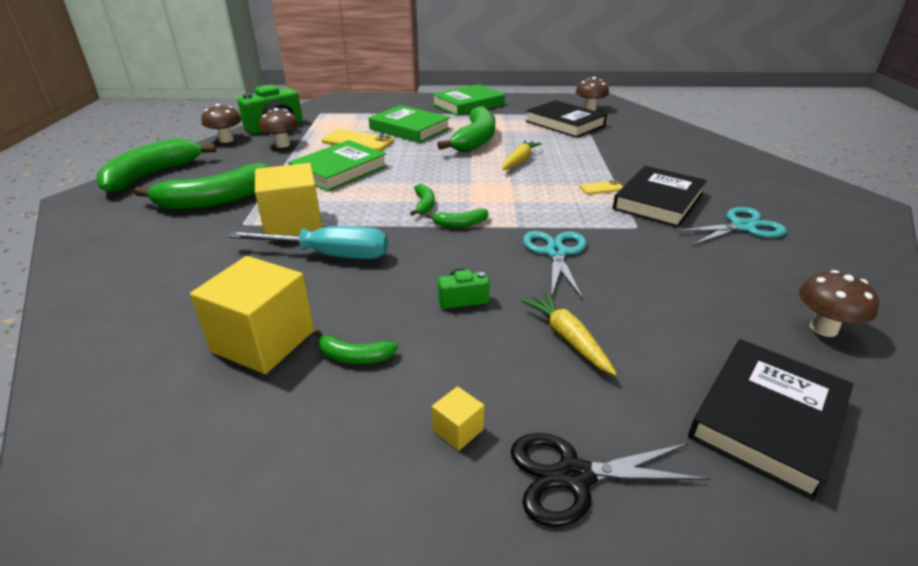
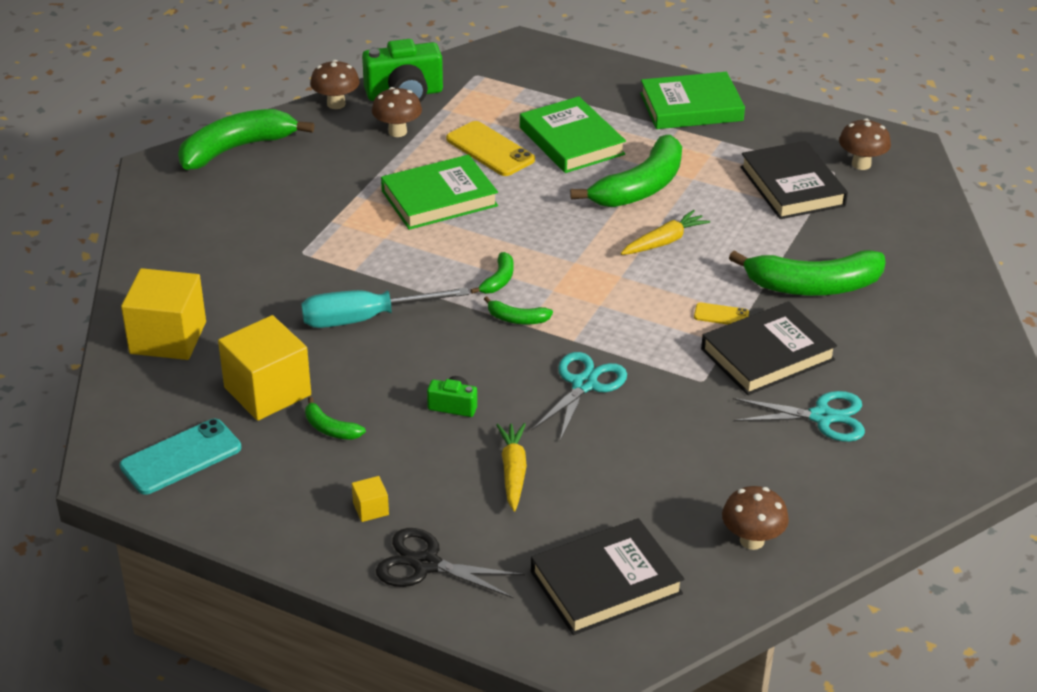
camera: 25 degrees right, 5 degrees up
green banana [134,163,270,210] -> green banana moved to [729,250,885,295]
turquoise screwdriver [227,226,388,259] -> turquoise screwdriver turned 135 degrees clockwise [301,287,469,328]
yellow cube [255,163,322,242] -> yellow cube moved to [121,268,206,360]
none -> turquoise phone [120,419,241,495]

